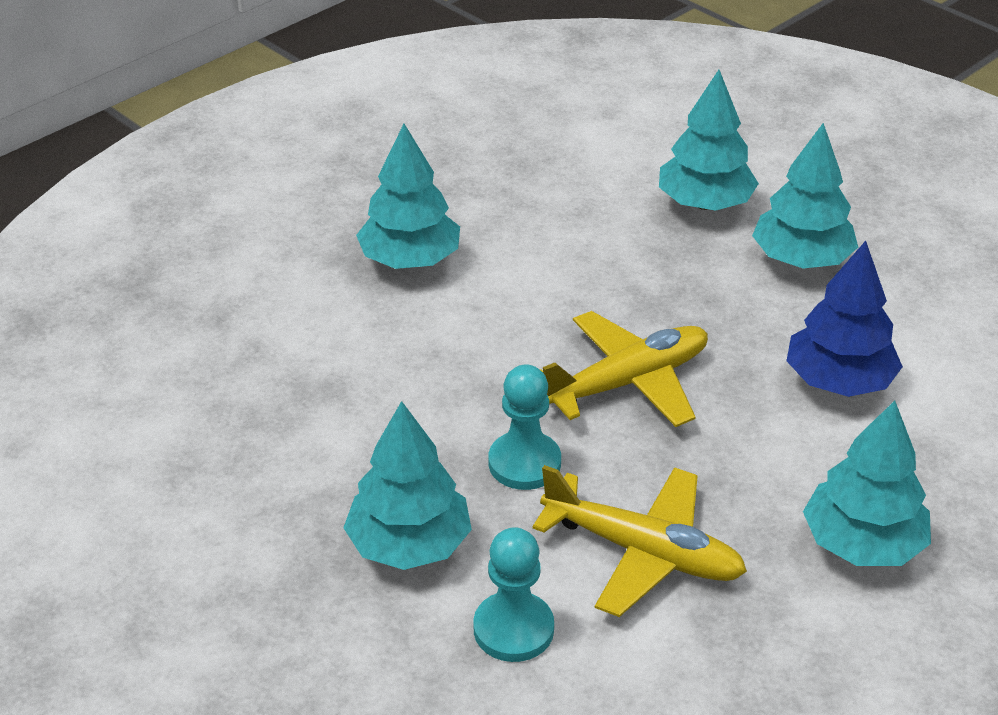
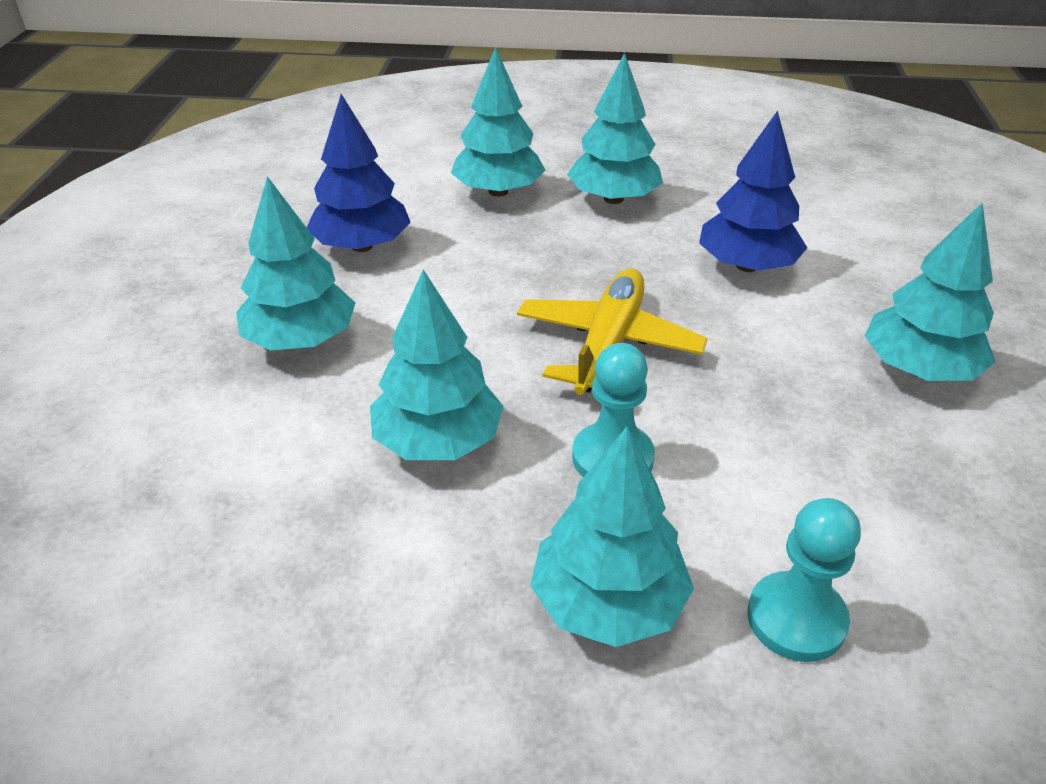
camera: 40 degrees left, 0 degrees up
yellow plane [532,465,747,617] -> none
none -> blue tree [307,94,411,252]
none -> turquoise tree [370,270,503,460]

